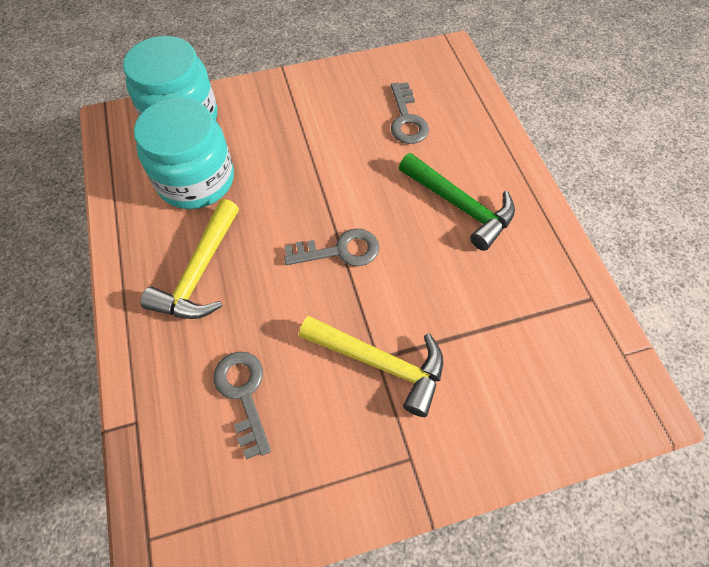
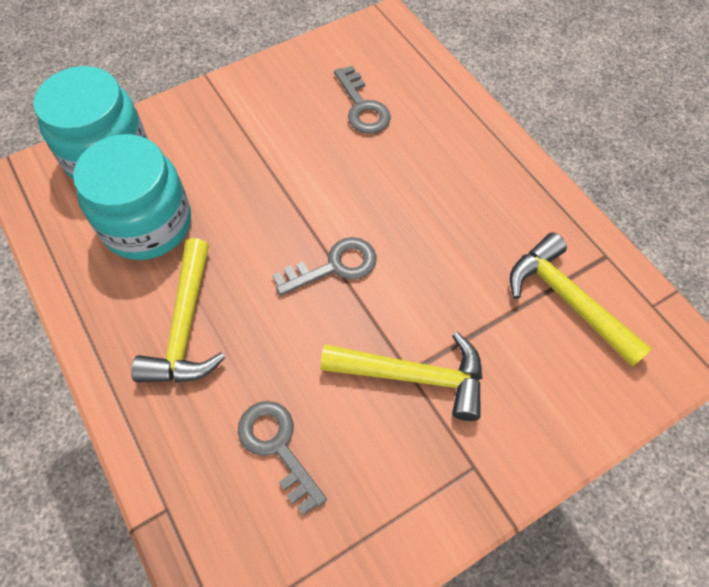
camera: 15 degrees left, 0 degrees up
green hammer [399,153,515,251] -> none
none -> yellow hammer [510,232,652,367]

